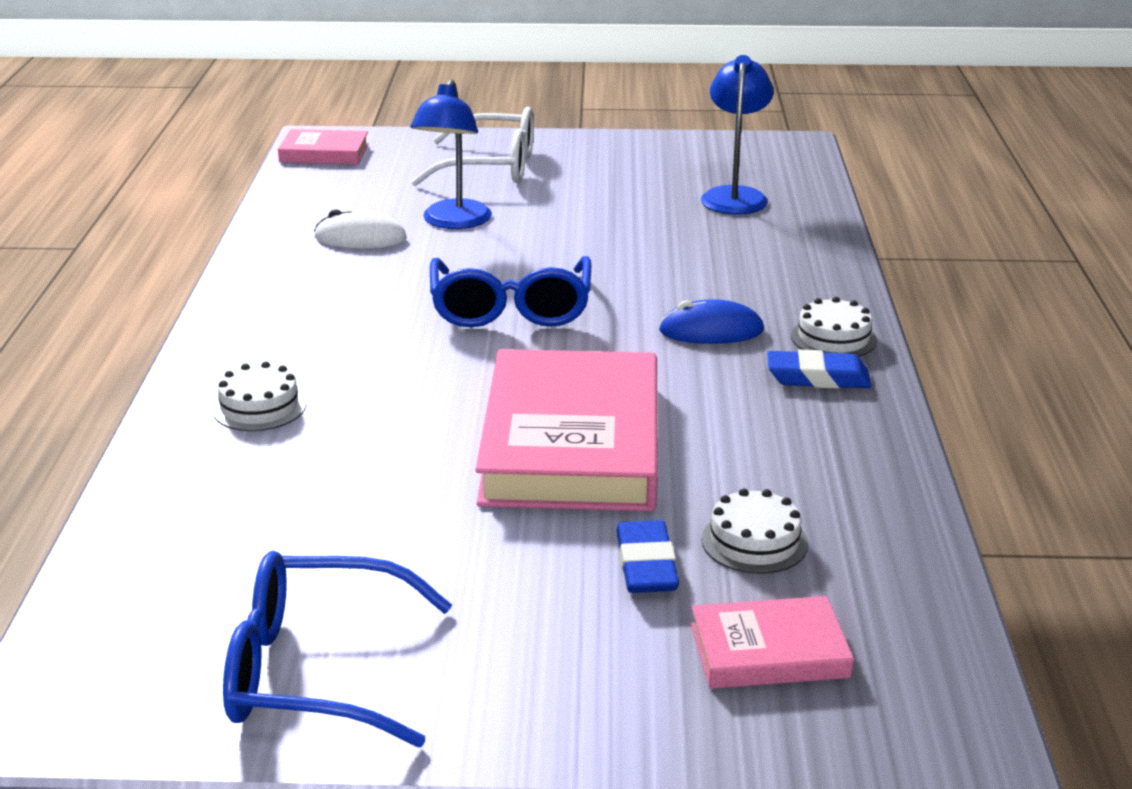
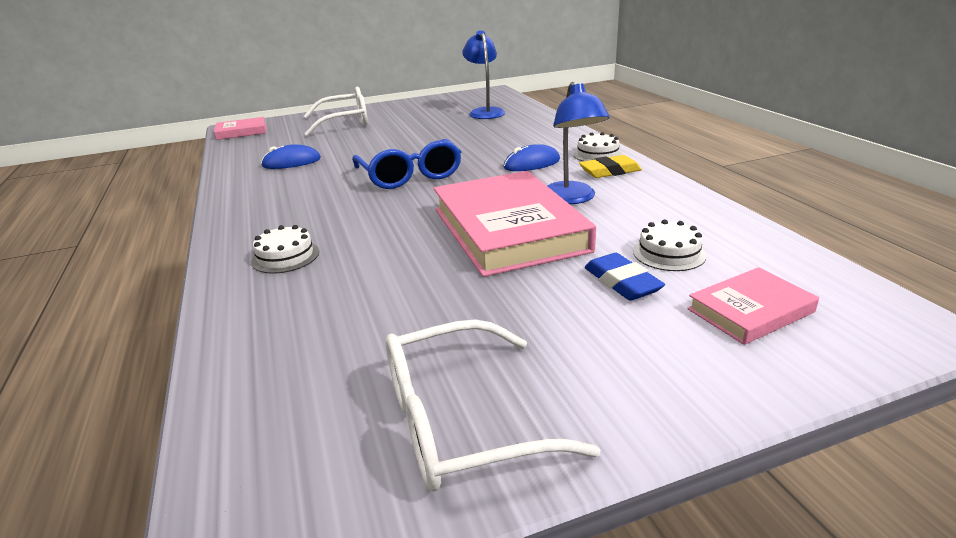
camera: 20 degrees left, 0 degrees up
blue glasses [223,551,452,748] -> white glasses [386,319,600,491]
white mouse [314,209,407,248] -> blue mouse [261,145,321,169]
blue lamp [410,79,492,229] -> blue lamp moved to [548,82,610,204]
blue eraser [767,350,872,389] -> yellow eraser [579,155,642,178]

